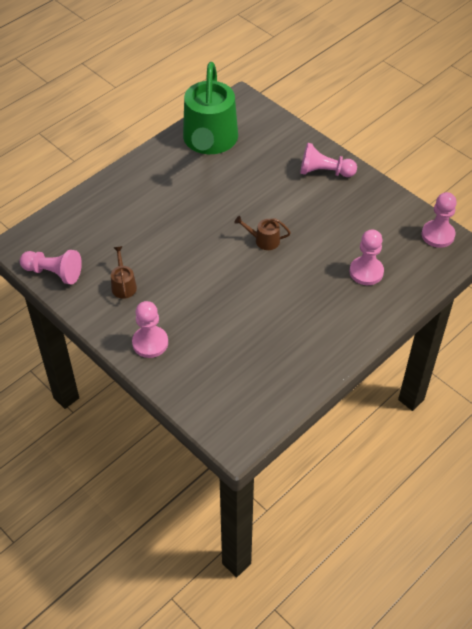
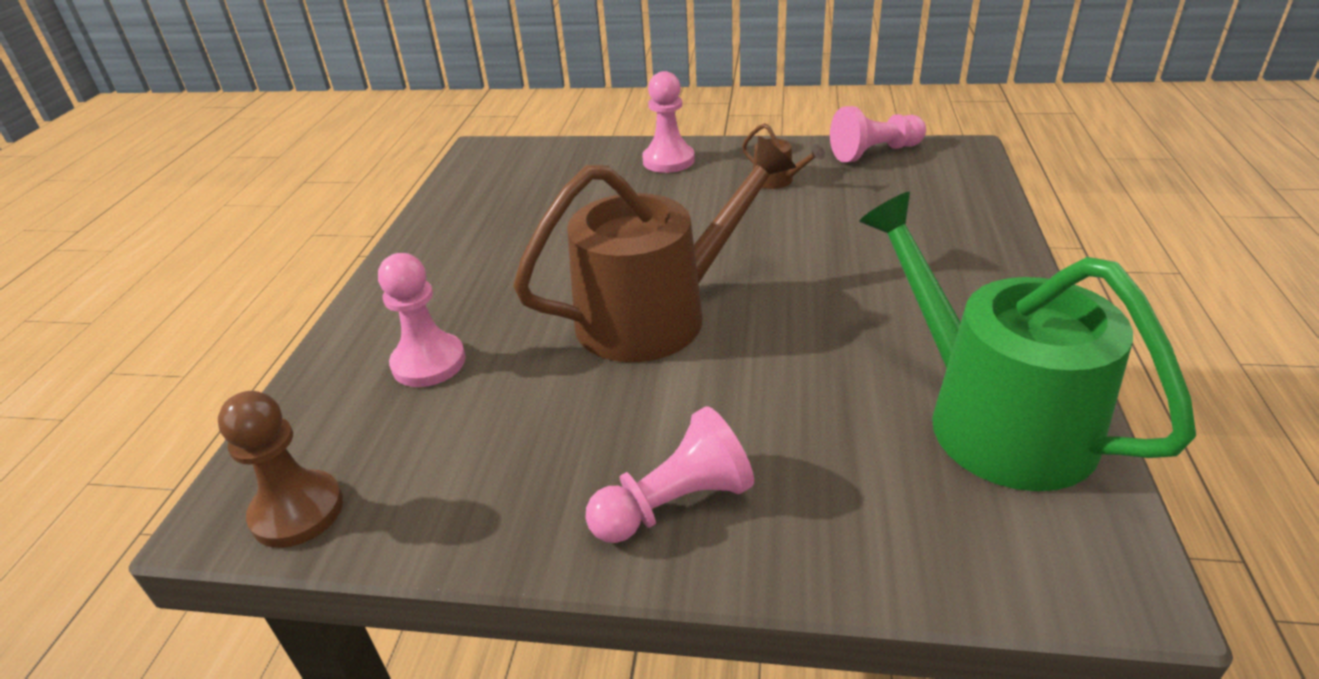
camera: 145 degrees right, 15 degrees down
brown watering can [234,216,291,250] -> brown watering can [513,136,796,362], size x2.49
pink pawn [422,192,457,248] -> brown pawn [218,391,343,548]

